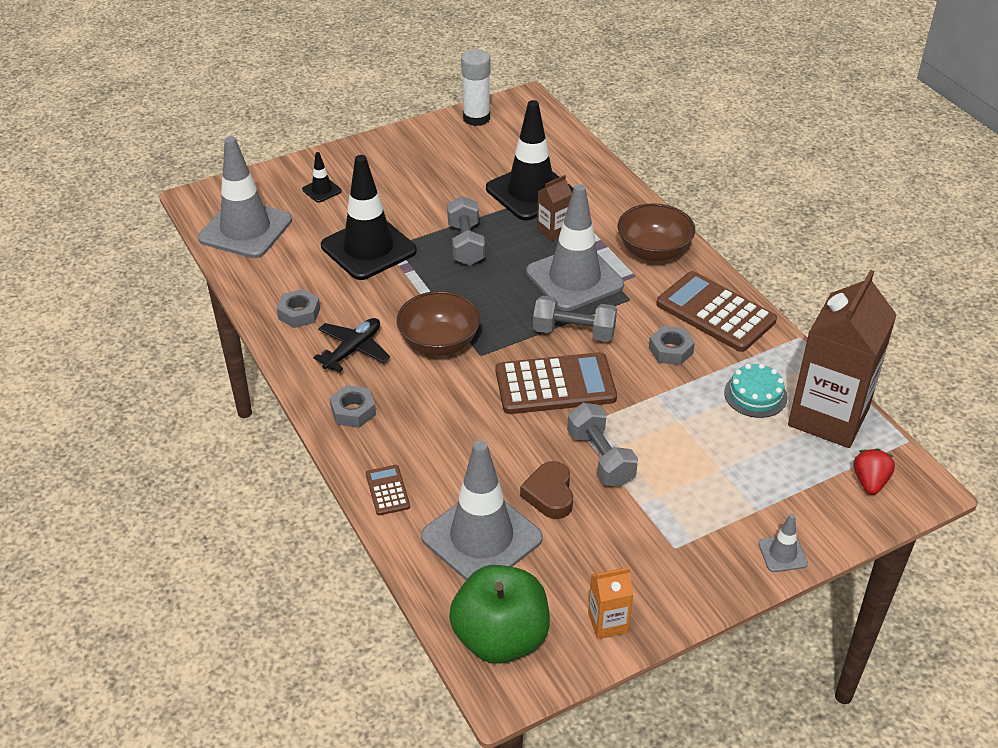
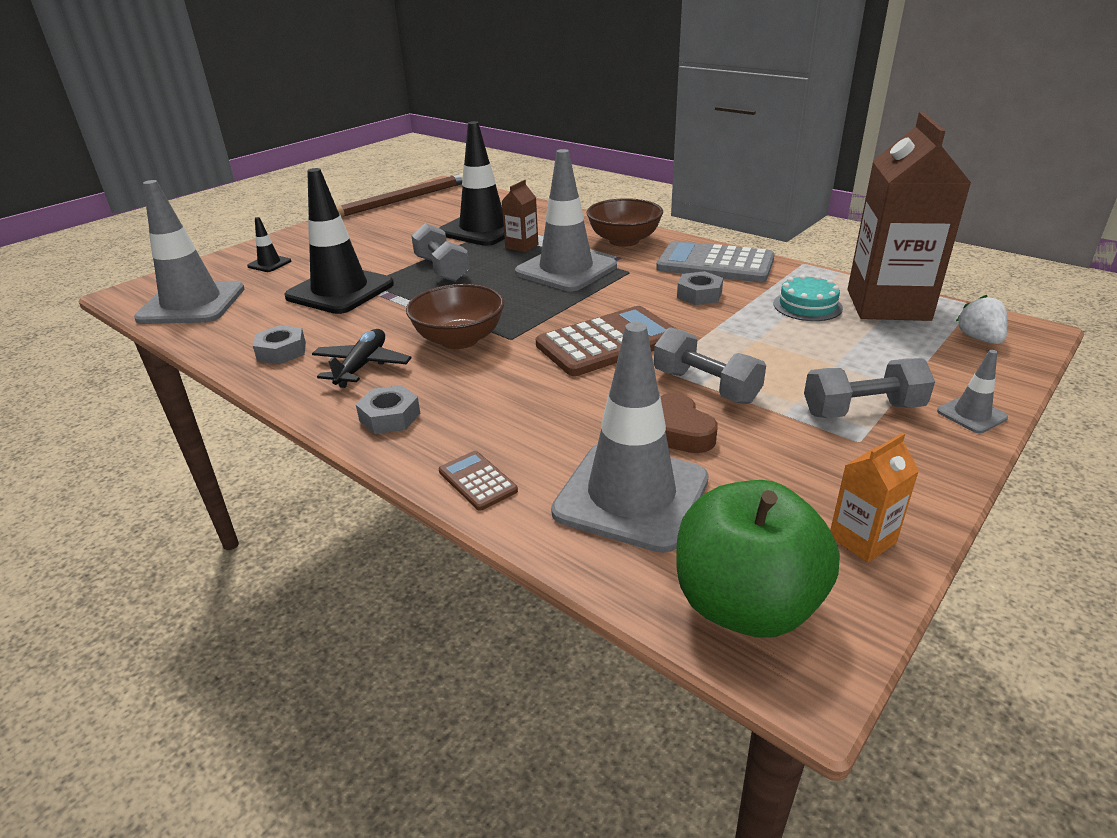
camera: 20 degrees left, 10 degrees down
white glue stick [461,49,490,126] -> brown pencil [336,173,463,217]
grey dumbbell [533,296,617,342] -> grey dumbbell moved to [804,358,935,418]
brown calculator [656,271,777,352] -> grey calculator [656,241,775,283]
red strawberry [854,448,895,495] -> white strawberry [956,295,1007,344]

